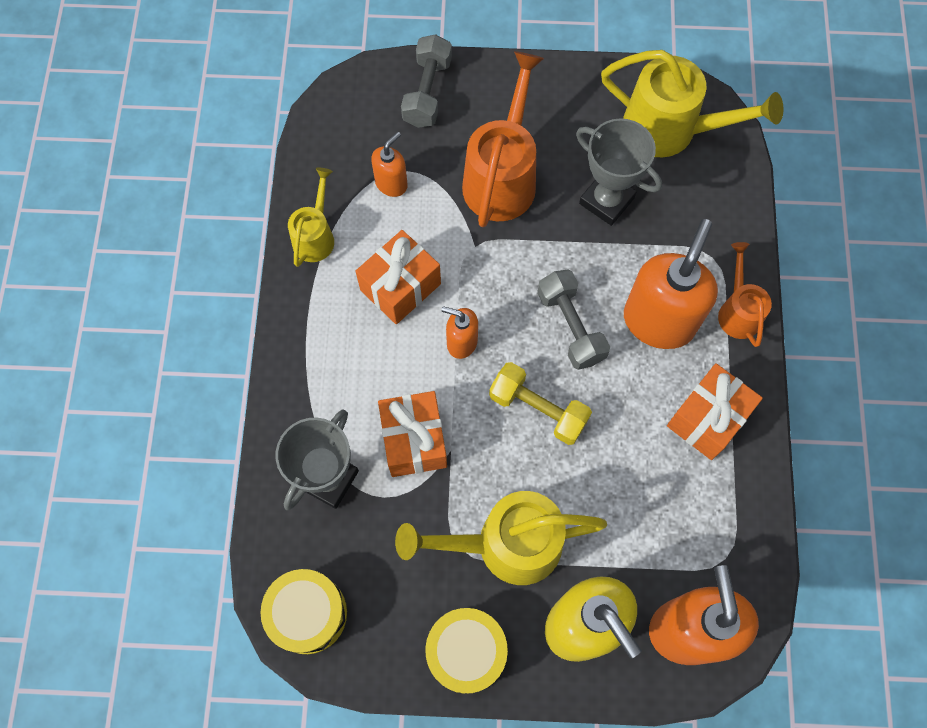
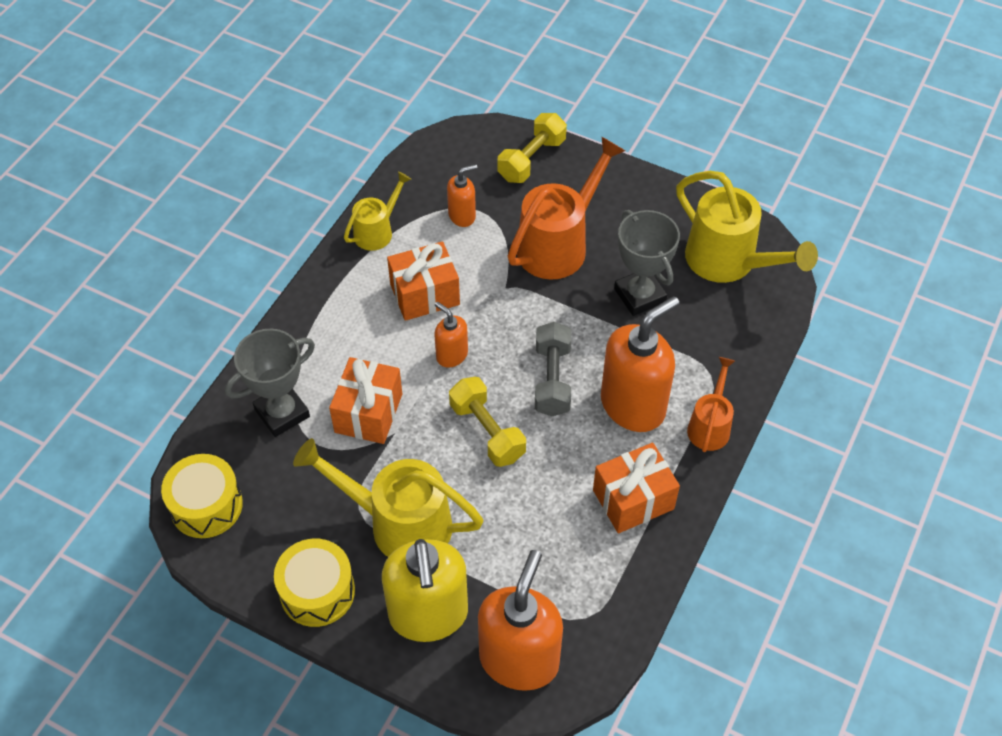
camera: 25 degrees right, 15 degrees down
grey dumbbell [401,34,452,128] -> yellow dumbbell [497,113,567,183]

